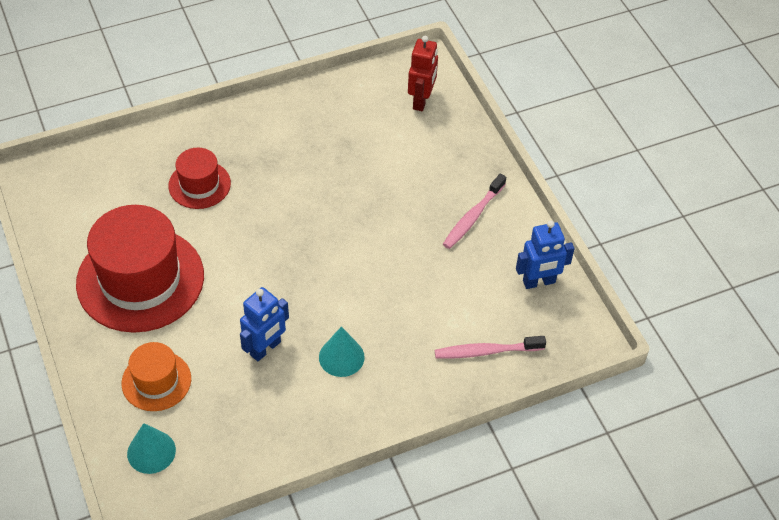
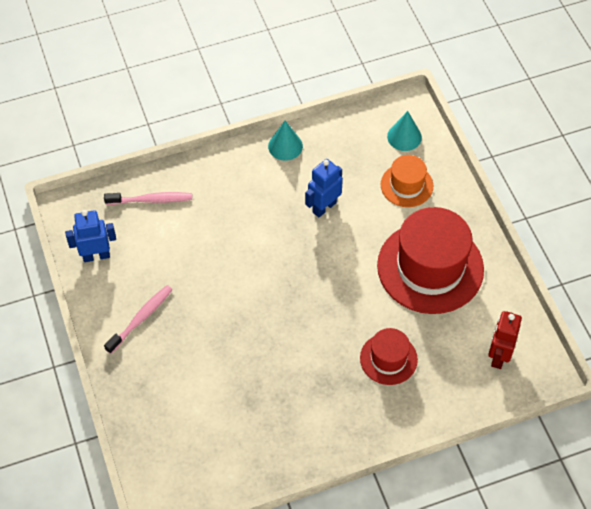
camera: 175 degrees left, 5 degrees up
turquoise cone [319,327,365,377] -> turquoise cone moved to [268,121,303,161]
red robot [408,36,438,111] -> red robot moved to [488,311,522,369]

